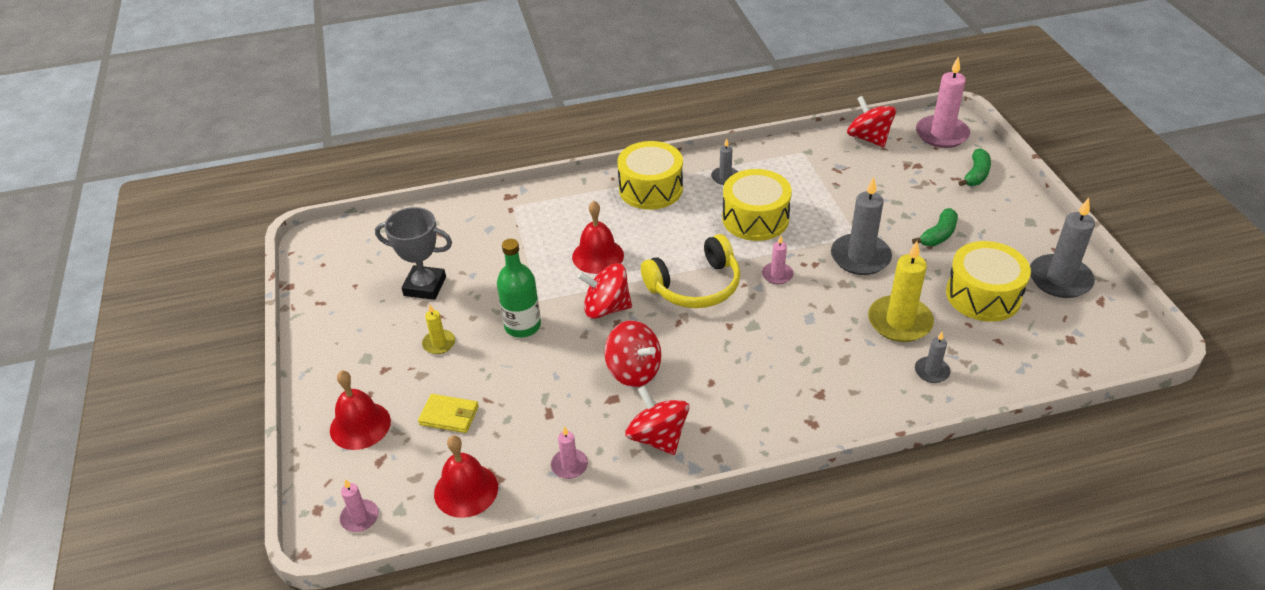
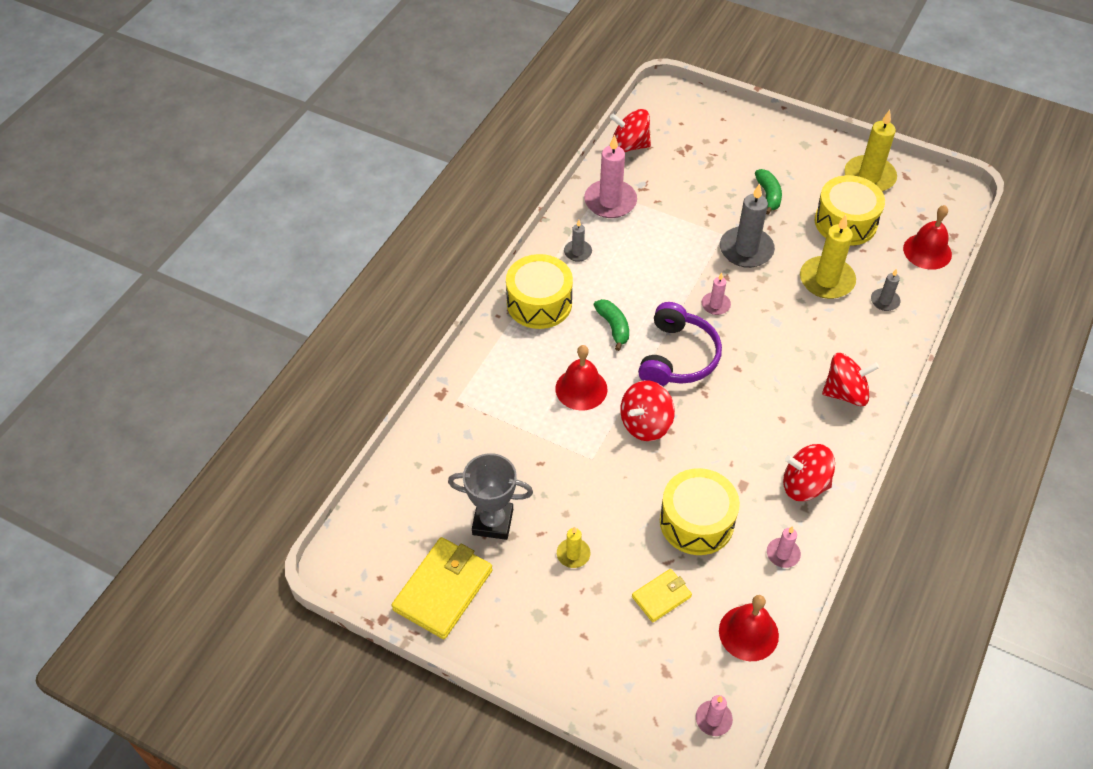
camera: 50 degrees left, 10 degrees up
red bell [330,370,391,450] -> red bell moved to [903,205,952,270]
grey trophy [375,207,452,300] -> grey trophy turned 45 degrees clockwise [448,453,533,540]
green bottle [497,239,541,338] -> none
red spinning top [604,320,661,387] -> red spinning top moved to [822,353,879,406]
yellow headphones [641,234,740,308] -> purple headphones [638,302,722,386]
yellow drum [722,169,792,241] -> yellow drum moved to [660,468,740,555]
pink candle [916,56,970,148] -> pink candle moved to [584,134,637,218]
green banana [958,148,991,186] -> green banana moved to [594,299,629,351]
grey candle [1030,198,1095,298] -> yellow candle [844,110,897,191]
none -> yellow wallet [392,537,492,639]

